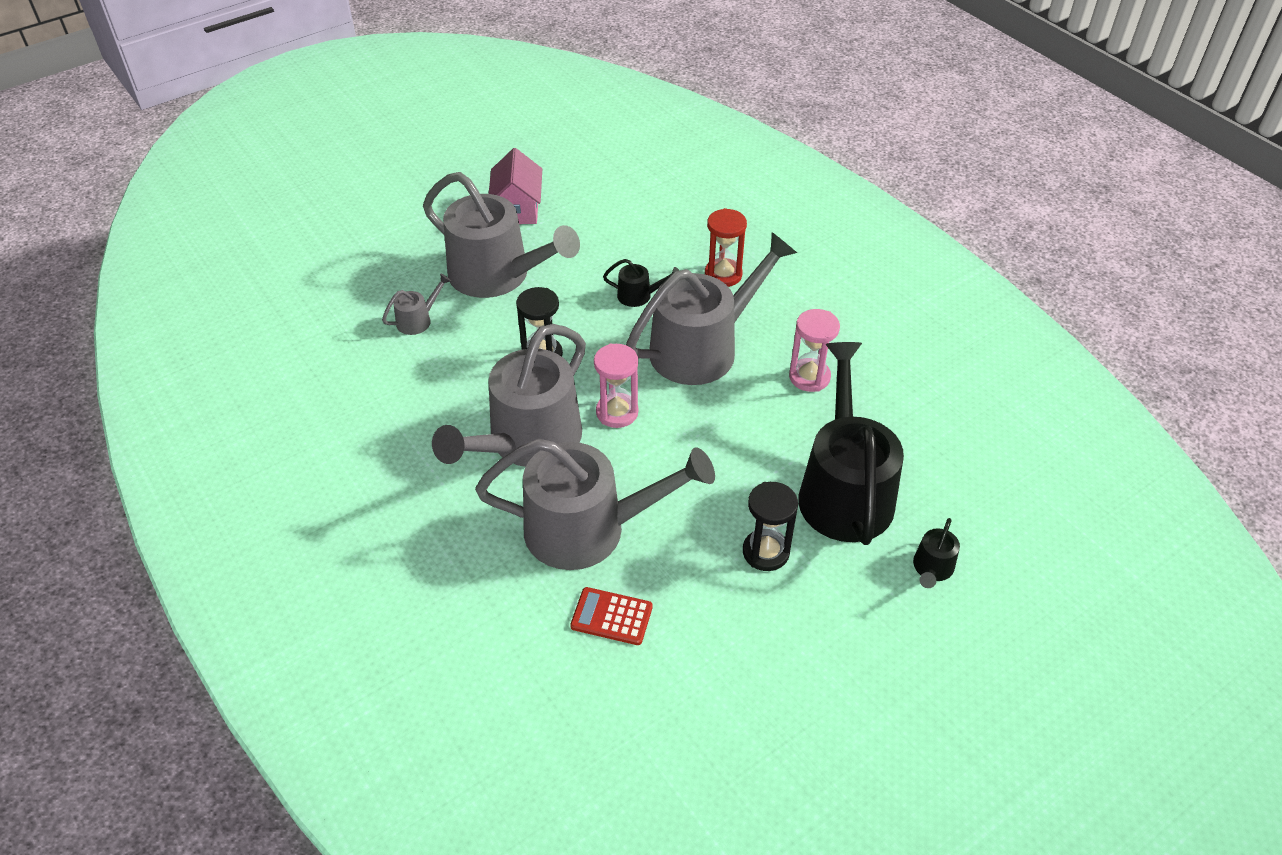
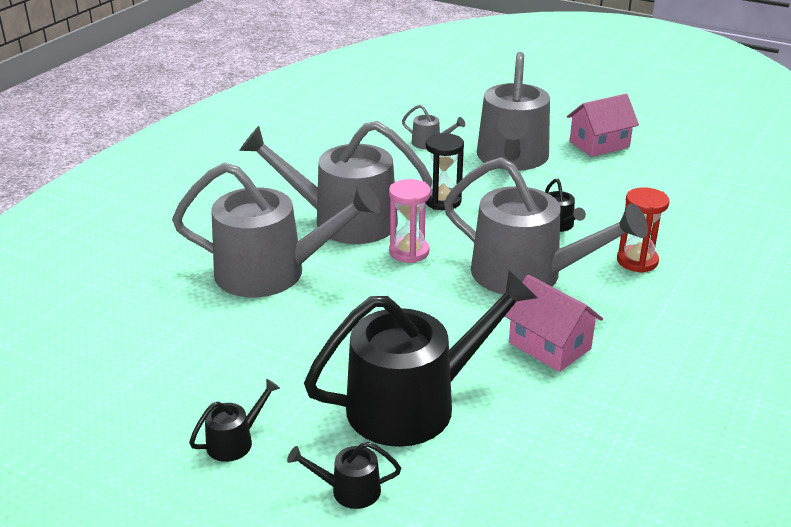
camera: 65 degrees right, 15 degrees down
grey watering can [475,439,715,570] -> grey watering can turned 60 degrees counterclockwise [172,162,381,297]
red calculator [570,587,653,645] -> none
black hourglass [743,482,798,571] -> none
pink hourglass [789,309,840,392] -> pink house [504,275,603,372]
none -> black watering can [189,379,280,462]

